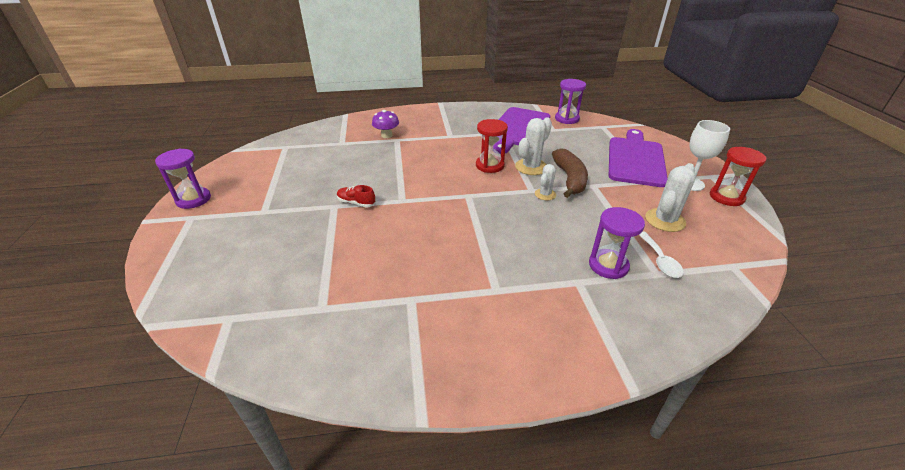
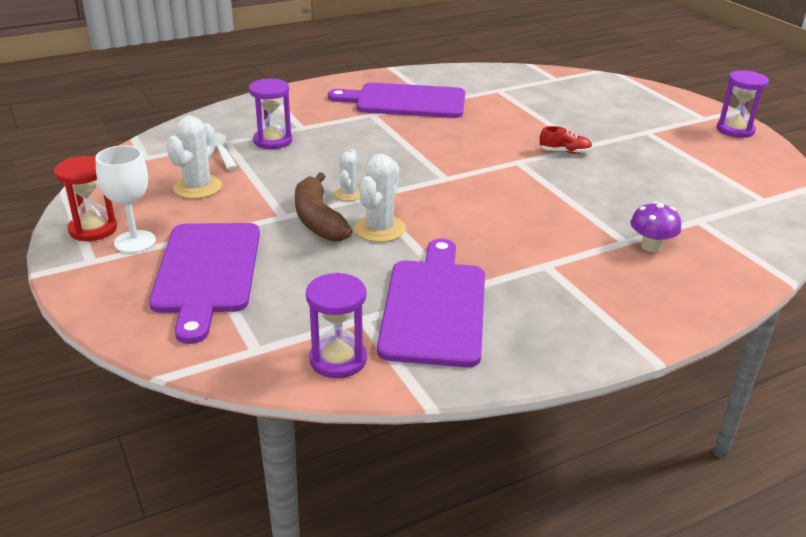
camera: 160 degrees right, 5 degrees down
red hourglass [476,119,508,173] -> none
none -> purple cutting board [328,82,465,118]

